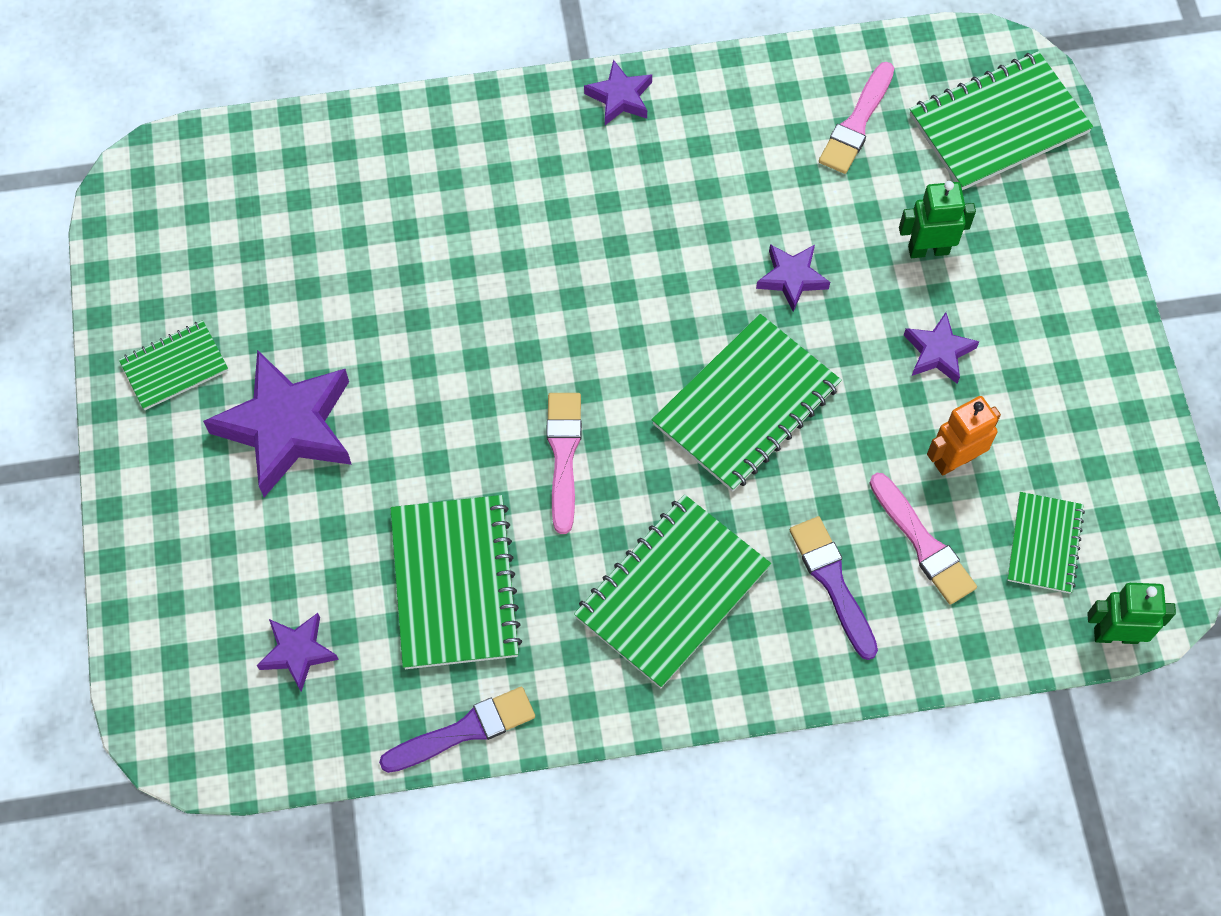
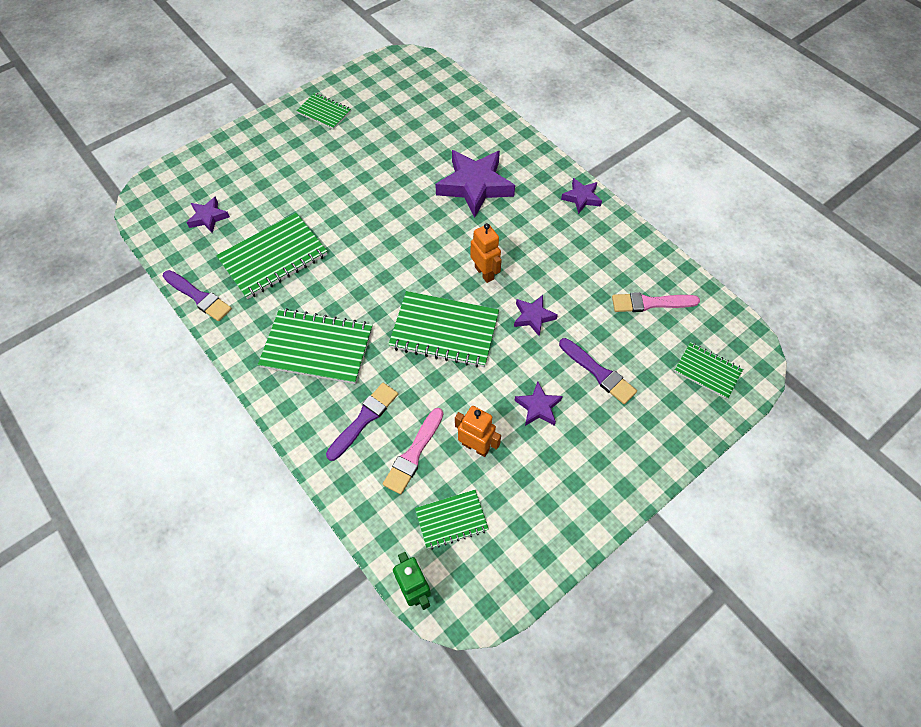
camera: 60 degrees right, 5 degrees down
purple star [203,350,352,497] -> purple star moved to [435,150,515,218]
pink brush [546,393,582,534] -> none
green robot [899,181,976,258] -> purple brush [559,338,637,404]
green notebook [910,51,1093,190] -> green notebook [674,342,743,399], size x0.57
none -> orange robot [470,223,502,283]

